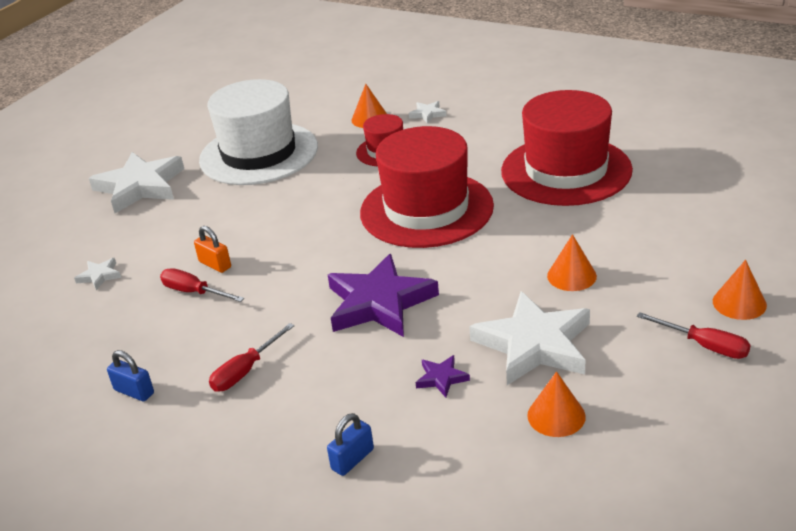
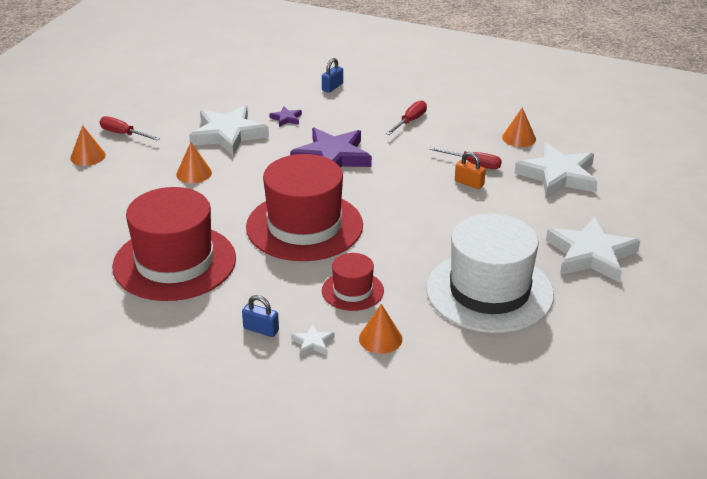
camera: 170 degrees right, 0 degrees up
white star [74,258,121,290] -> white star [515,143,598,198], size x2.34
blue padlock [107,350,154,401] -> blue padlock moved to [242,295,279,337]
orange cone [527,371,586,437] -> orange cone moved to [502,107,536,147]

